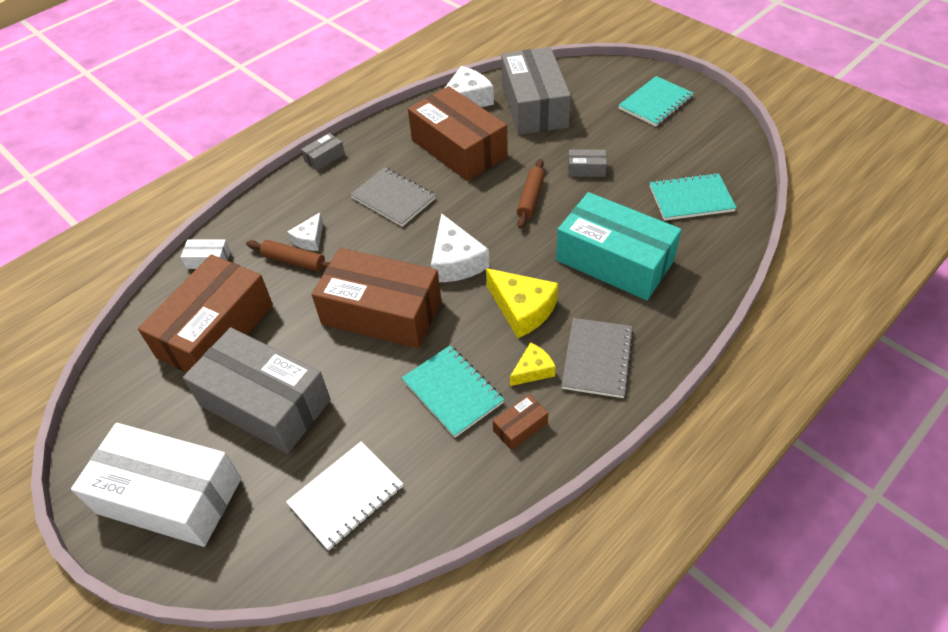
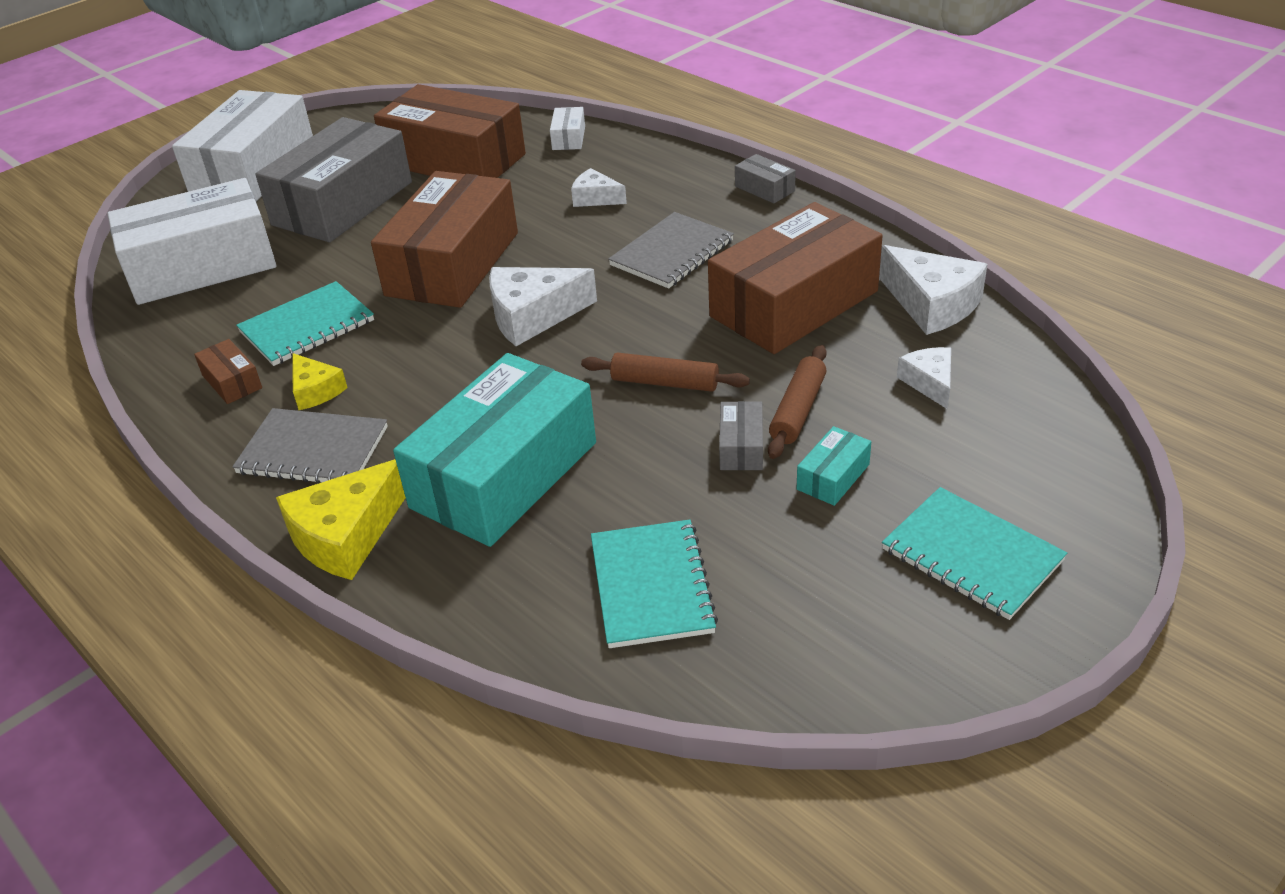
camera: 90 degrees right, 10 degrees down
brown rolling pin [246,240,330,271] -> brown rolling pin moved to [768,345,827,459]
white notebook [286,441,403,551] -> white box [108,178,276,305]
yellow cheese [486,268,558,338] -> yellow cheese moved to [276,459,406,580]
grey box [501,47,571,135] -> white cheese [897,347,951,409]
none -> turquoise box [797,426,871,506]

